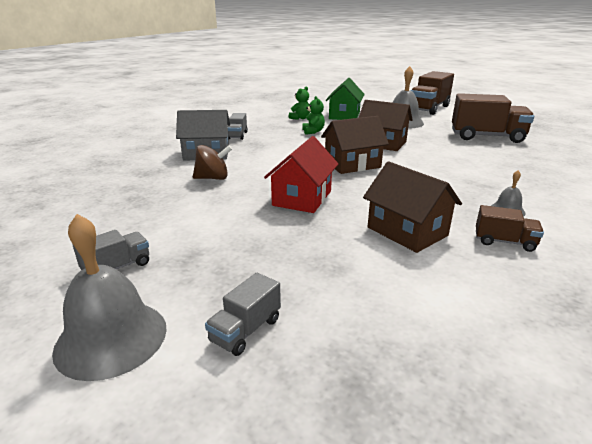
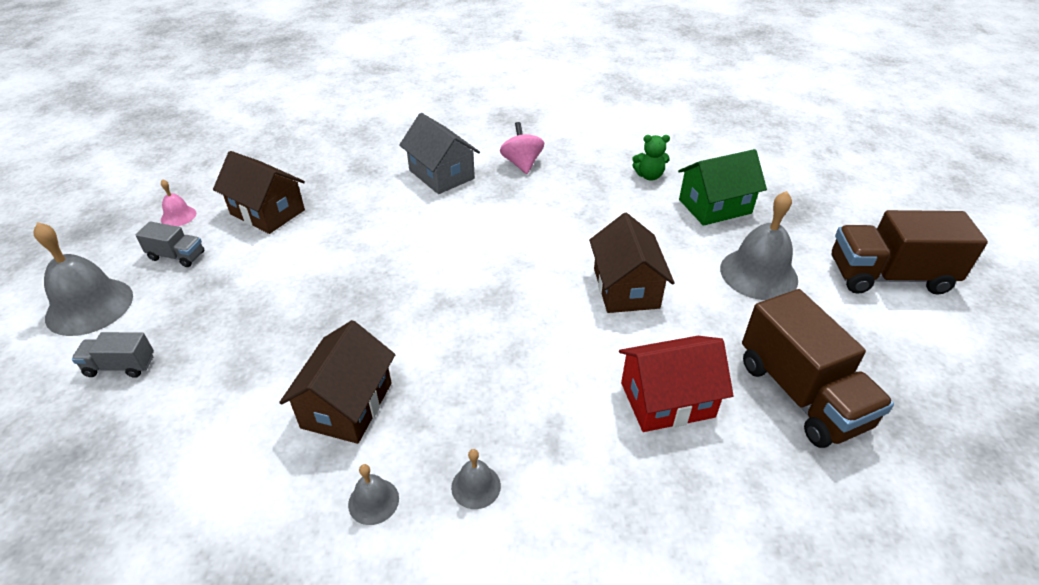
camera: 55 degrees right, 15 degrees up
brown spinning top [193,145,232,180] -> none
grey truck [228,113,248,140] -> pink spinning top [500,122,544,174]
red house [264,136,338,213] -> red house moved to [619,336,734,432]
green teddy bear [302,96,325,135] -> none
brown house [321,116,389,174] -> brown house moved to [213,151,305,234]
brown truck [476,205,544,252] -> grey bell [348,464,399,525]
none -> pink bell [161,179,196,226]

